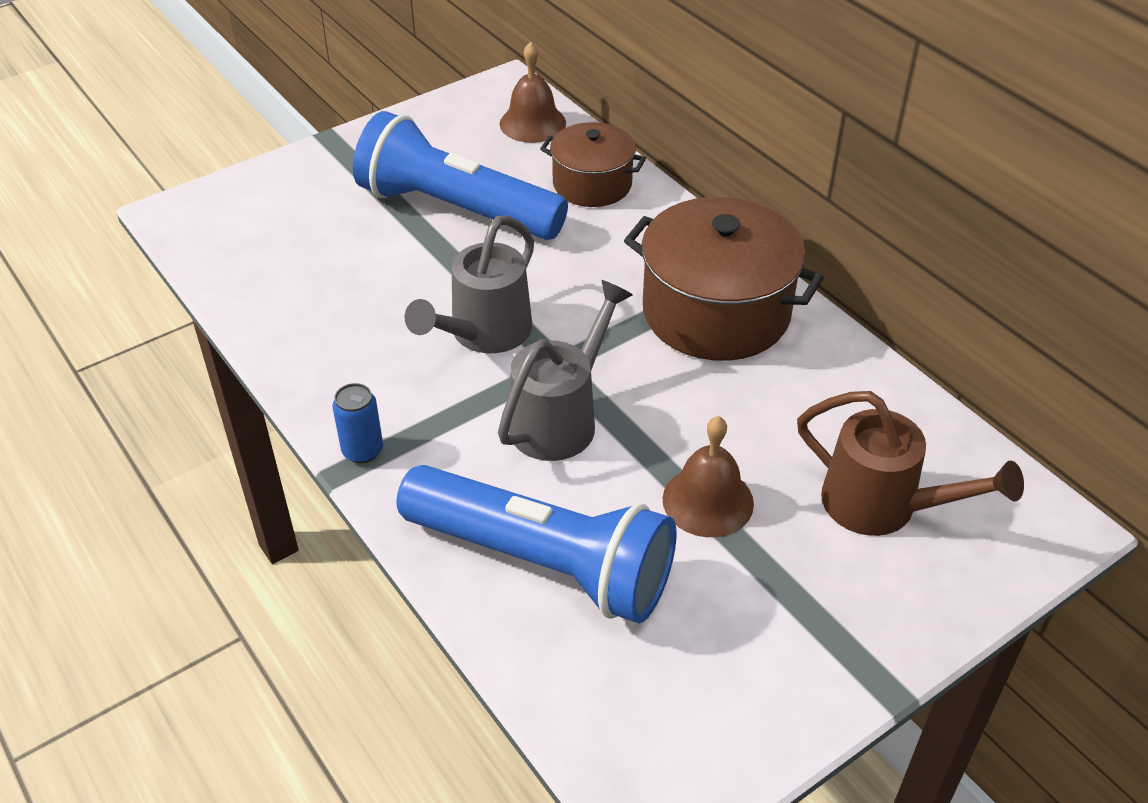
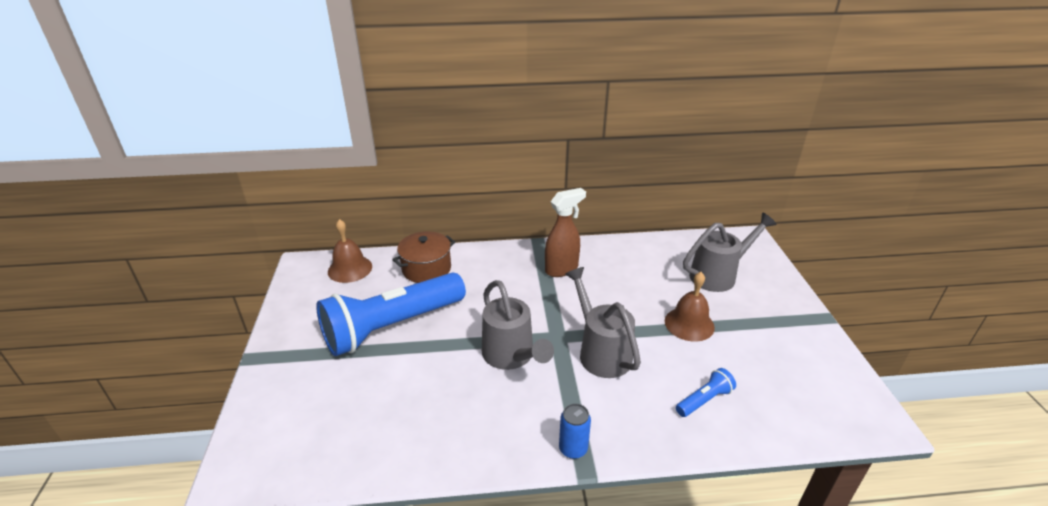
camera: 60 degrees left, 10 degrees down
blue flashlight [397,465,677,624] -> blue flashlight [676,368,736,417], size x0.40
brown pot [624,197,824,361] -> brown spray bottle [545,188,586,277]
brown watering can [797,391,1024,536] -> grey watering can [683,212,777,292]

